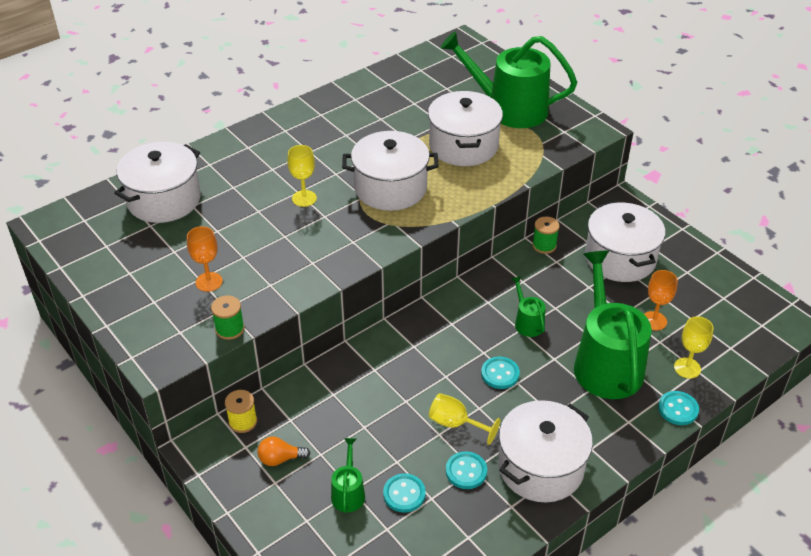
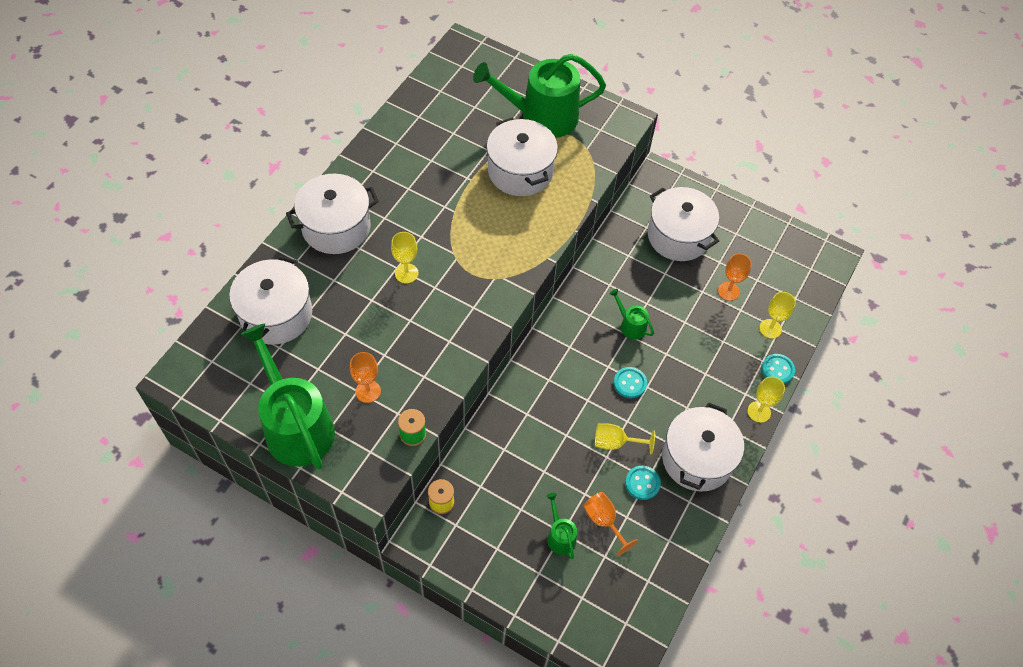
camera: 25 degrees left, 15 degrees up
orange light bulb [258,437,310,466] -> none
white pot [342,131,439,211] -> white pot moved to [286,174,379,254]
turquoise button [383,473,426,513] -> orange goblet [583,492,638,555]
green spool [532,217,560,254] -> none
green watering can [574,251,652,399] -> green watering can moved to [241,323,335,470]
none -> yellow goblet [747,376,785,423]

